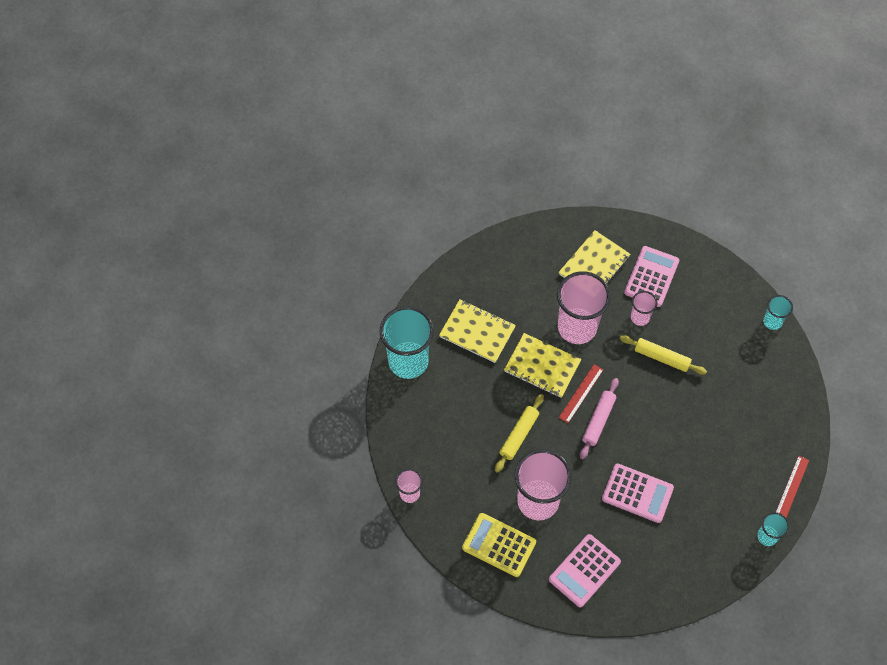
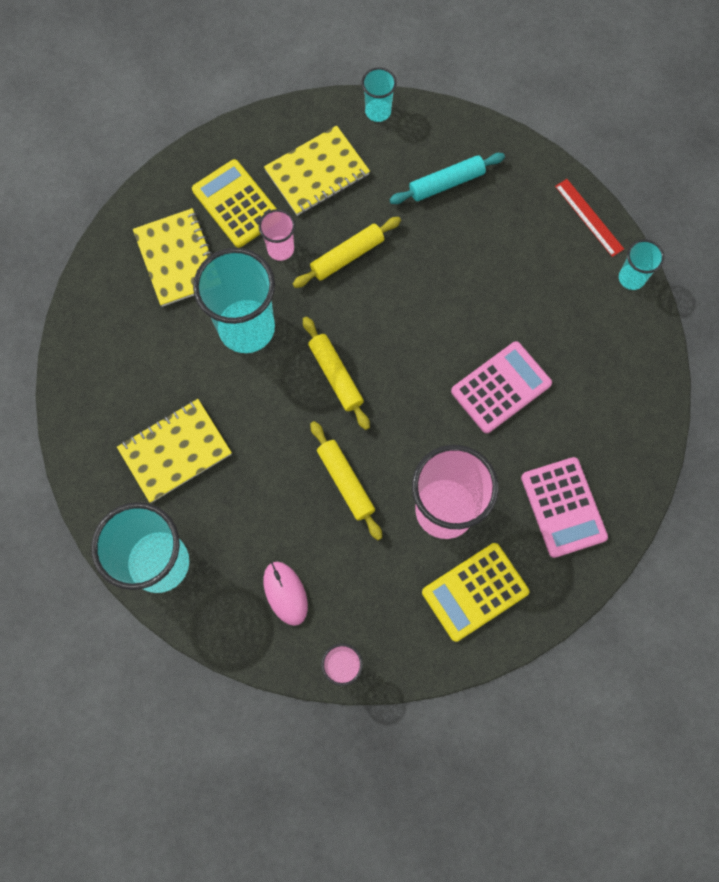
camera: 60 degrees left, 10 degrees up
yellow notebook [504,333,581,398] -> yellow notebook moved to [264,125,370,216]
pink cup [557,271,611,344] -> turquoise cup [193,248,275,353]
red ruler [559,364,603,423] -> yellow rolling pin [303,316,370,430]
pink rolling pin [580,378,619,459] -> none
pink calculator [624,246,679,307] -> yellow calculator [192,159,277,248]
none -> pink mouse [264,562,308,626]
none -> turquoise rolling pin [389,153,505,204]

